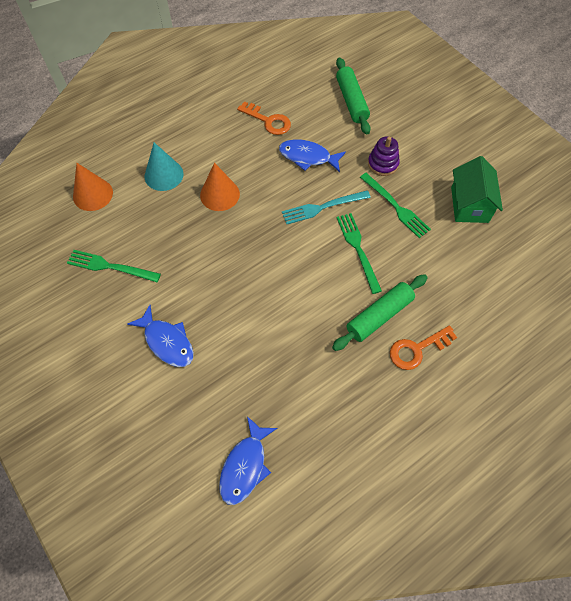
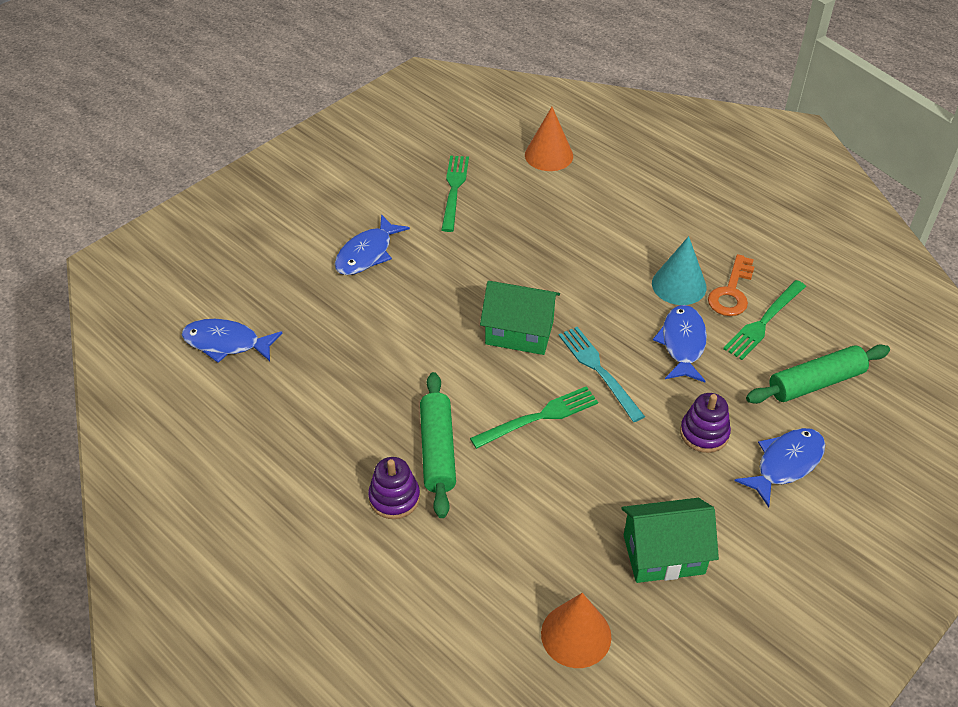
camera: 80 degrees right, 15 degrees down
turquoise cone [145,142,184,191] -> turquoise cone moved to [652,236,707,305]
orange cone [200,163,240,211] -> orange cone moved to [541,593,611,668]
green rolling pin [332,274,427,351] -> green rolling pin turned 45 degrees clockwise [420,372,456,518]
green fork [360,173,431,238] -> green fork moved to [723,280,806,360]
orange key [390,325,457,370] -> purple stacking toy [368,457,420,519]
none -> green house [480,281,560,355]
none -> blue fish [734,428,825,508]

